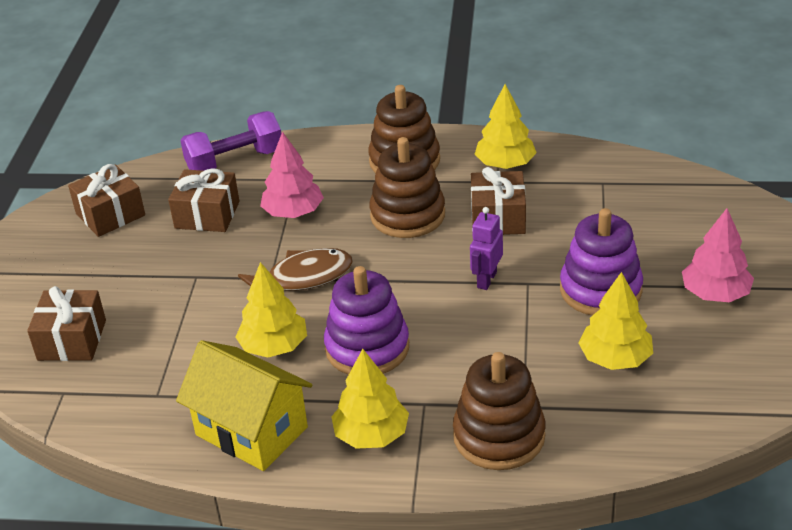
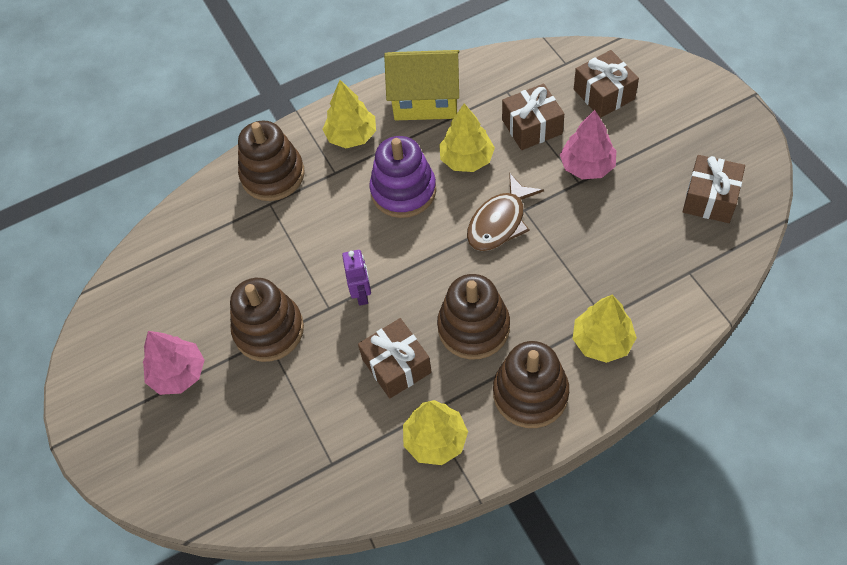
camera: 150 degrees right, 20 degrees up
brown gift [168,168,240,232] -> brown gift moved to [502,83,564,150]
purple dumbbell [180,111,281,171] -> none
pink tree [260,132,324,218] -> pink tree moved to [560,110,616,179]
purple stacking toy [560,208,643,316] -> brown stacking toy [230,278,304,362]
yellow tree [578,272,653,370] -> yellow tree moved to [573,295,637,363]

